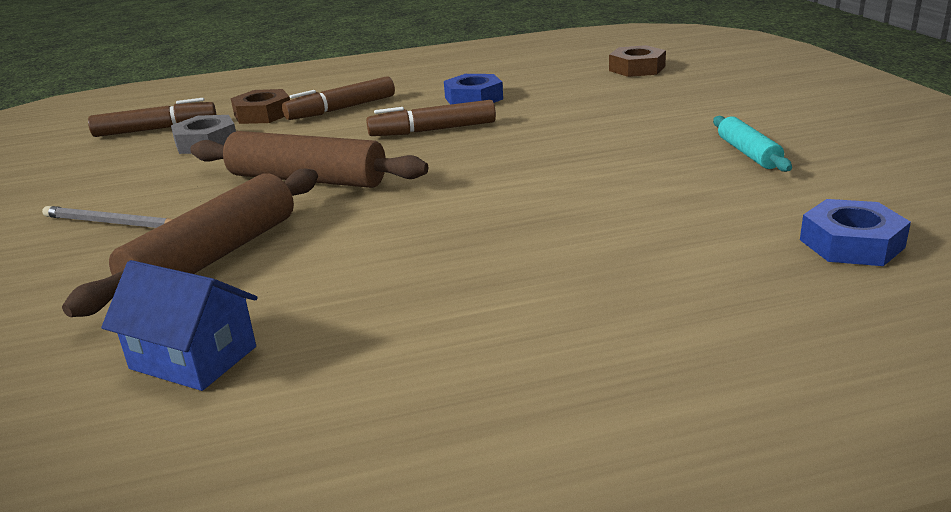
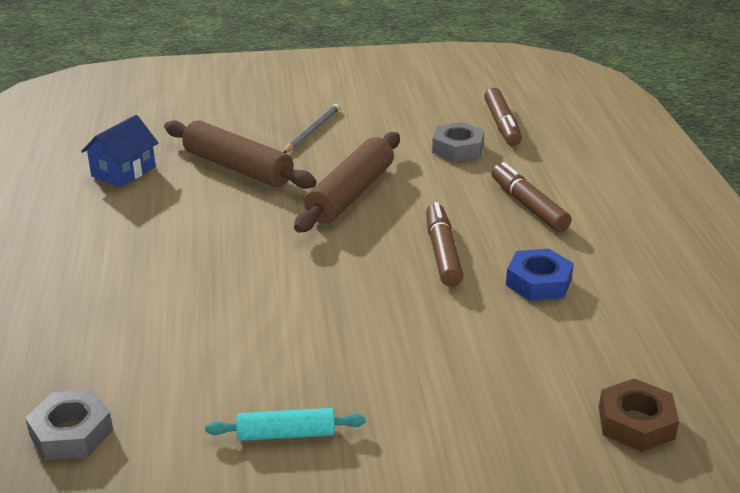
camera: 95 degrees right, 5 degrees up
brown nut [231,89,290,124] -> none
blue nut [800,199,911,266] -> grey nut [25,390,113,460]

